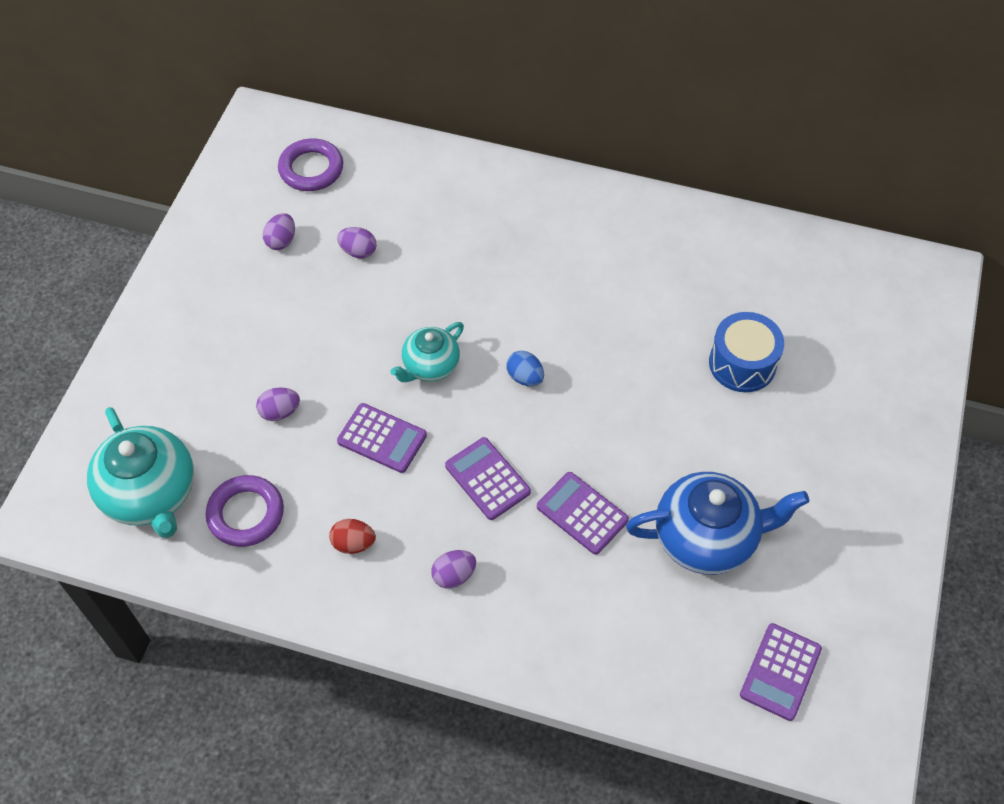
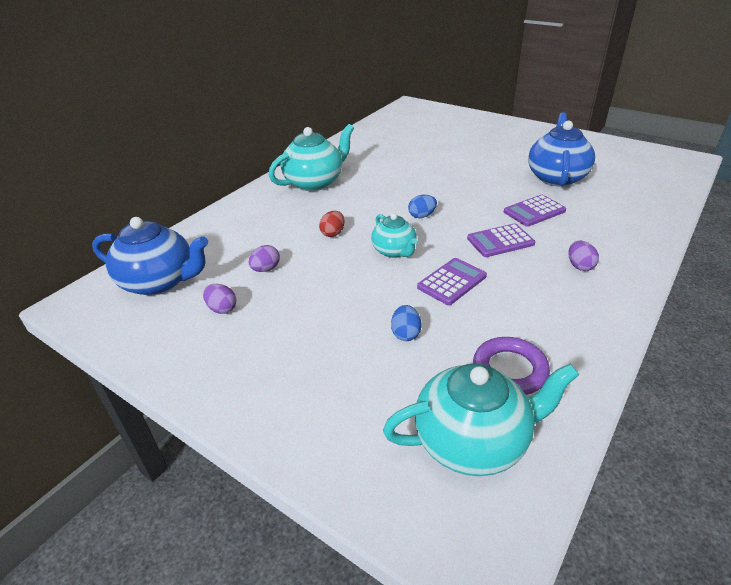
camera: 70 degrees left, 20 degrees down
purple egg [256,388,300,421] -> blue egg [391,305,422,341]
purple ring [278,138,343,191] -> blue teapot [92,217,208,295]
red egg [329,519,376,554] -> red egg moved to [319,211,345,237]
blue drum [709,312,784,392] -> none
purple calculator [740,623,822,721] -> none
none -> turquoise teapot [269,124,354,191]

